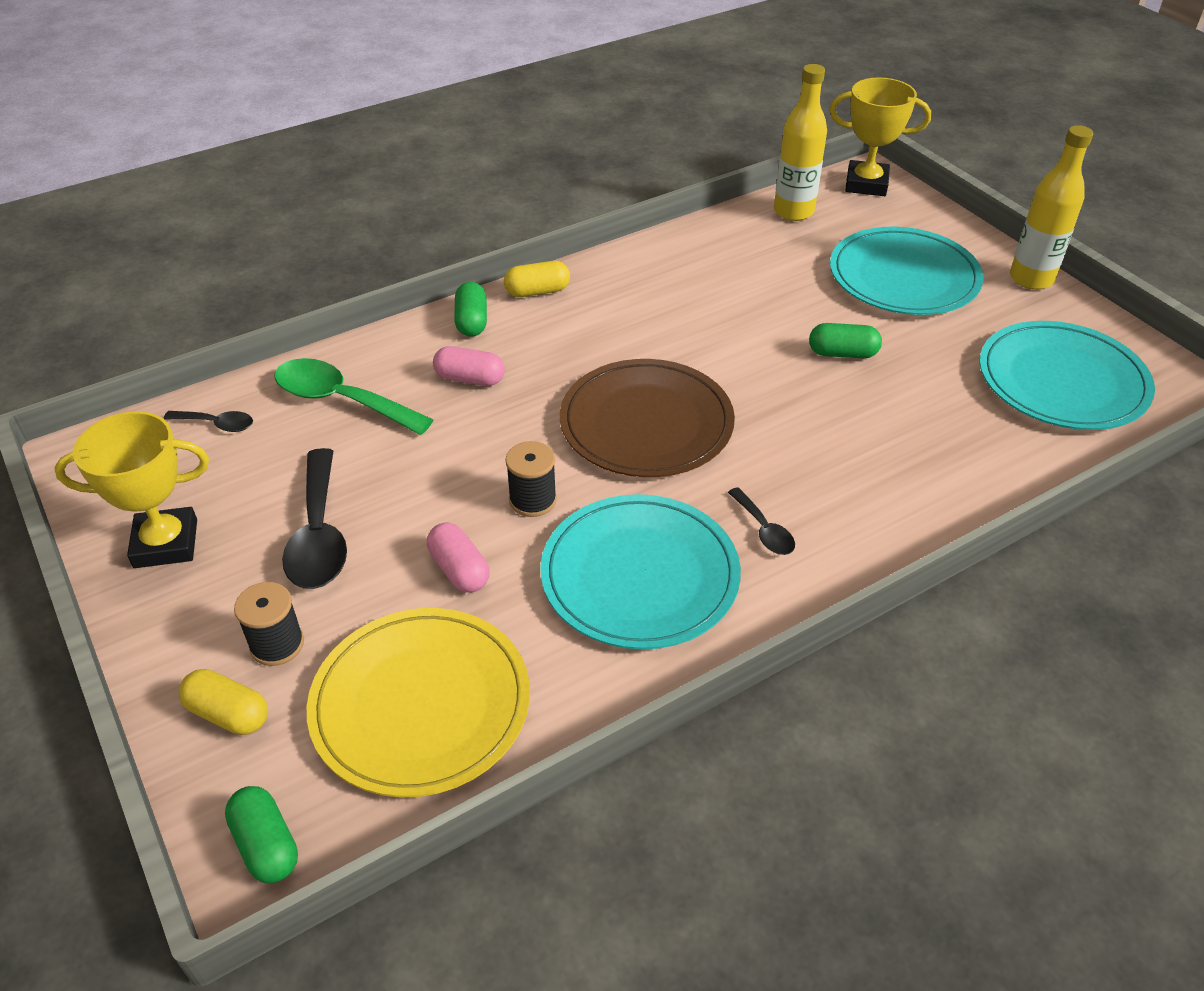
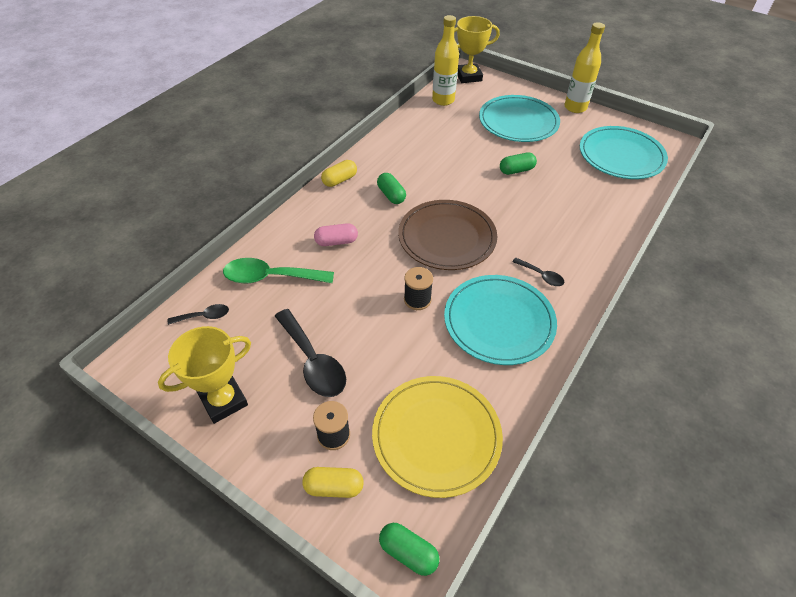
camera: 25 degrees left, 5 degrees up
pink capsule [427,522,490,593] -> none
green capsule [454,282,487,337] -> green capsule moved to [377,173,406,204]

